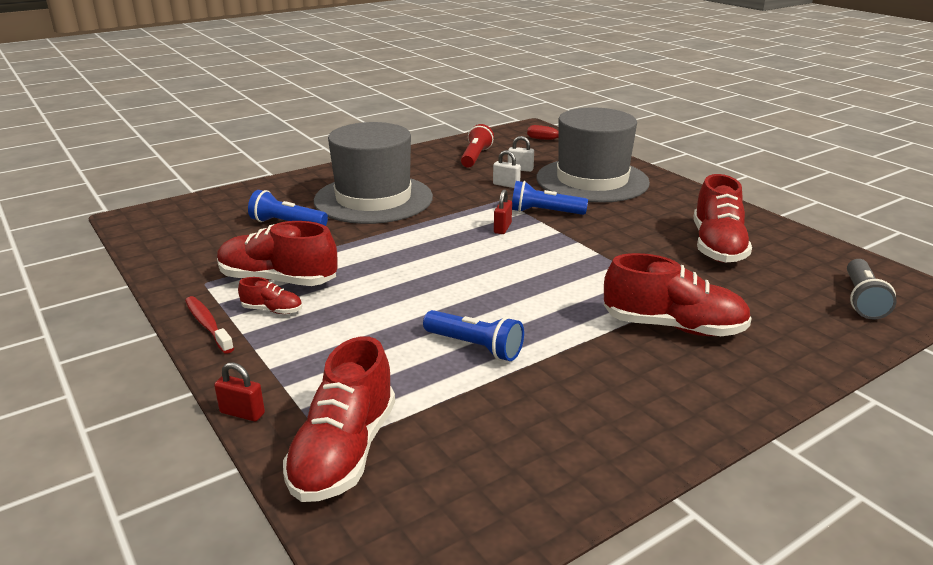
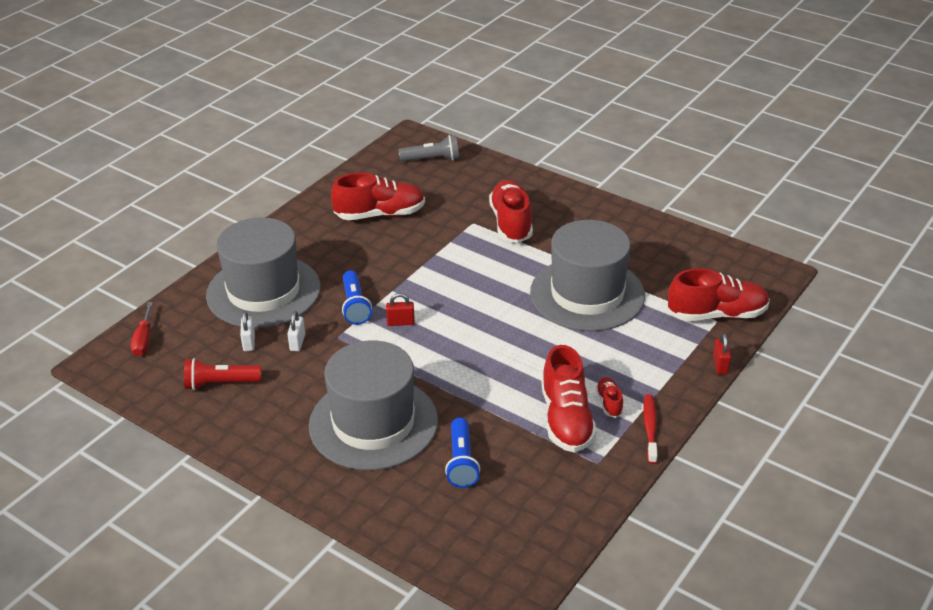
camera: 110 degrees left, 10 degrees up
red toothbrush [185,296,234,354] -> red toothbrush turned 150 degrees clockwise [643,394,658,464]
blue flashlight [423,310,524,361] -> grey hat [530,220,645,331]

